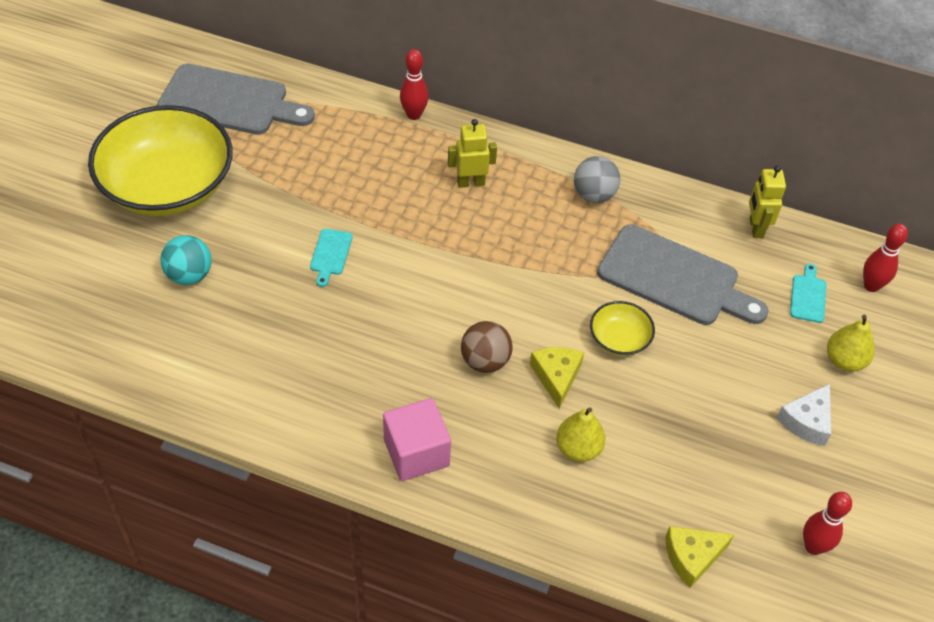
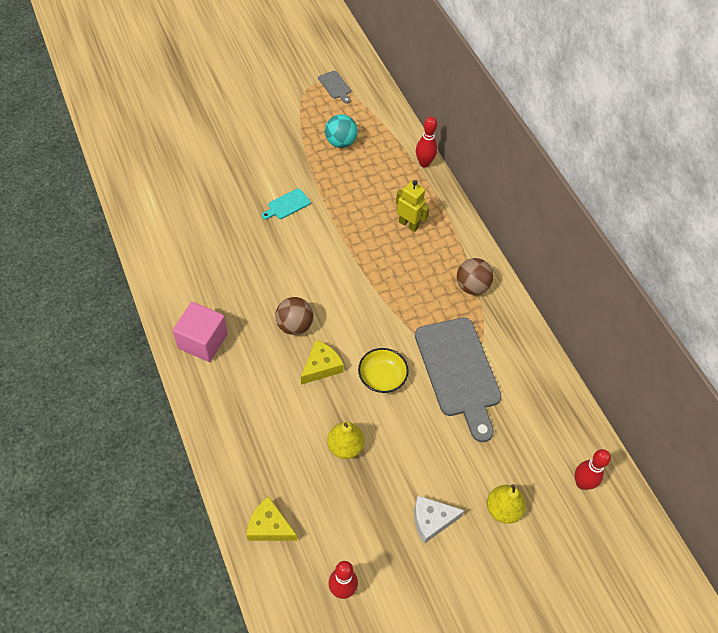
camera: 45 degrees right, 5 degrees up
yellow bowl [88,105,233,216] -> none
grey cutting board [157,63,315,135] -> grey cutting board [318,71,351,104], size x0.42
turquoise ball [161,235,212,285] -> turquoise ball moved to [325,114,358,148]
yellow pear [556,407,605,462] -> yellow pear moved to [327,422,364,459]
grey ball [574,156,620,203] -> brown ball [457,258,494,295]
yellow robot [749,166,786,238] -> none
turquoise cutting board [790,263,826,323] -> none

